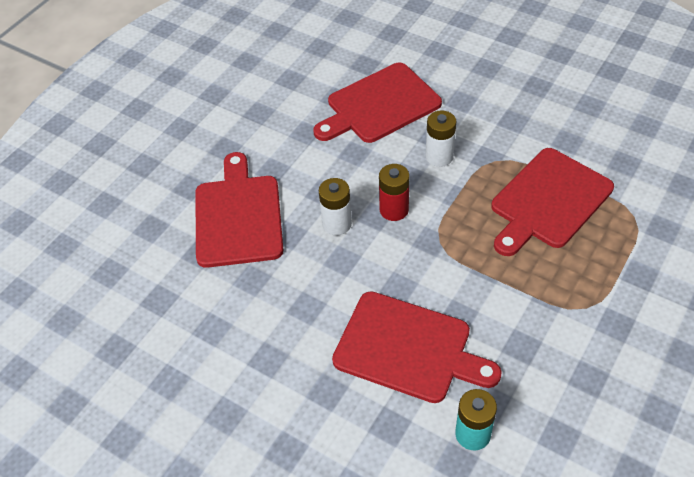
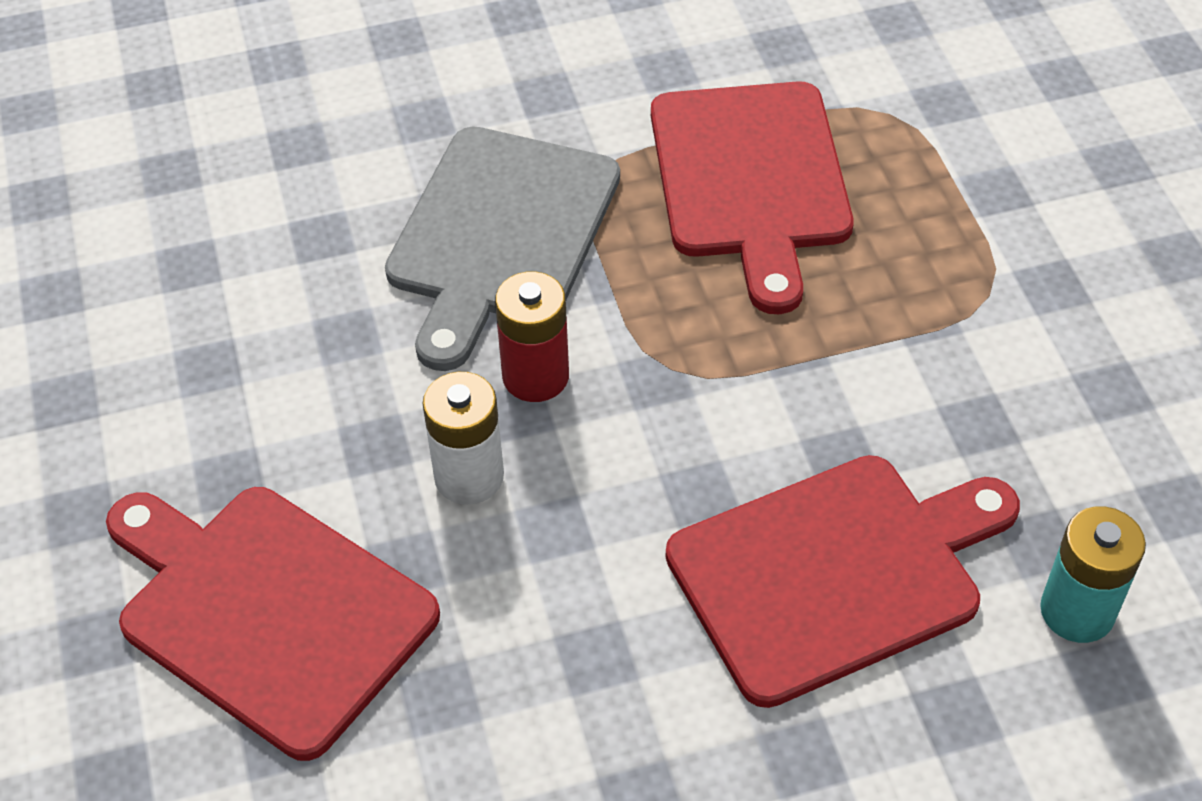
camera: 50 degrees left, 0 degrees up
red cutting board [313,63,442,143] -> none
white battery [426,110,456,167] -> grey cutting board [385,126,620,371]

